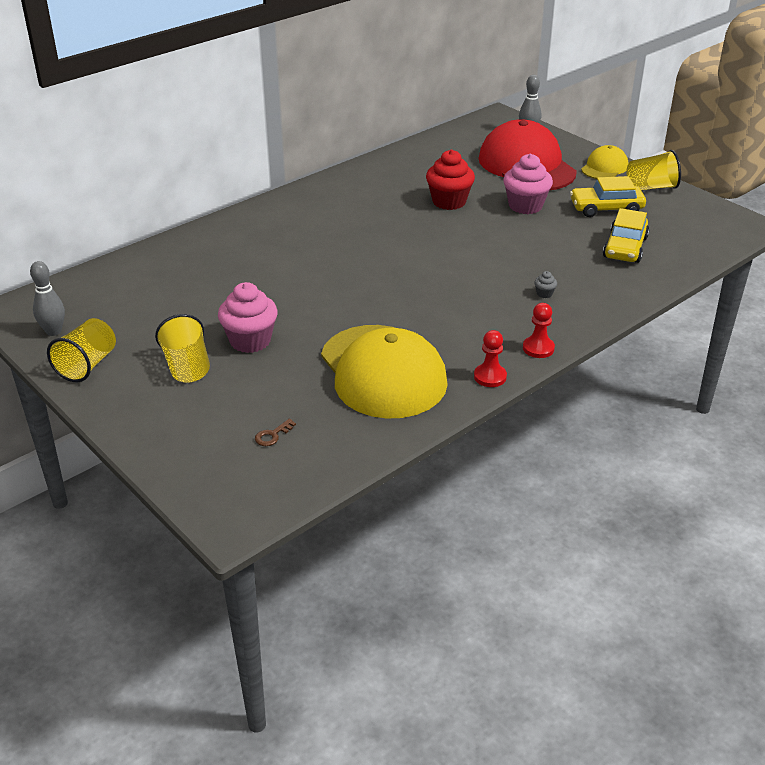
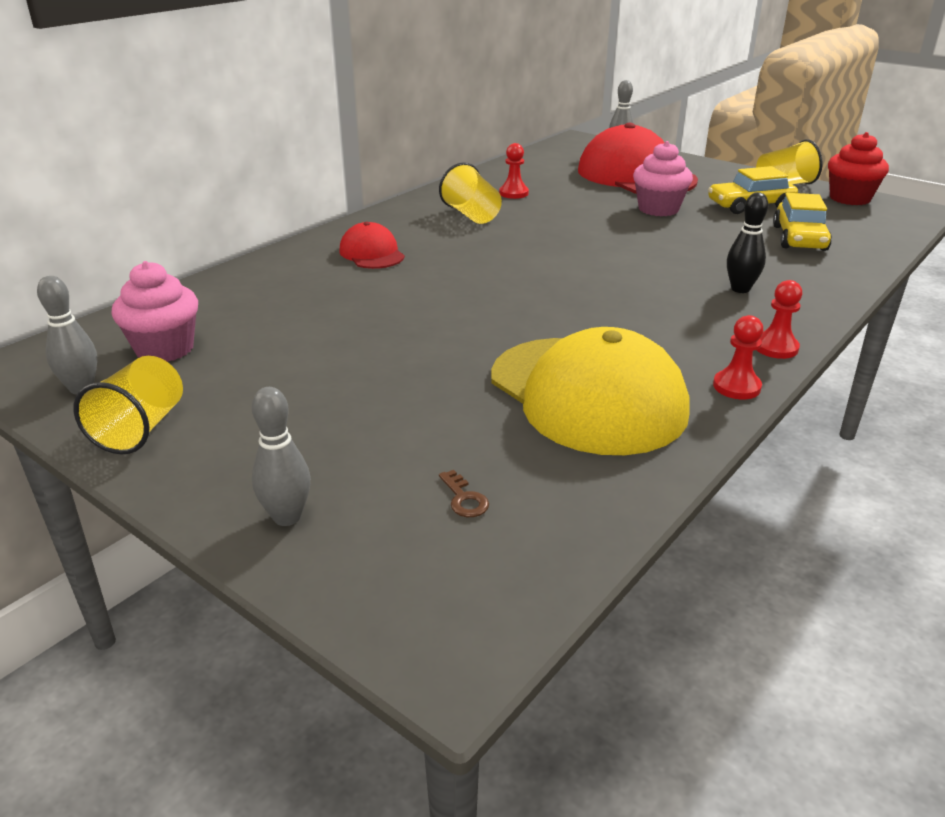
camera: 10 degrees left, 5 degrees down
yellow cup [155,314,210,383] -> yellow cup moved to [439,162,502,224]
pink cupcake [218,282,278,353] -> pink cupcake moved to [112,261,198,362]
brown key [255,419,296,446] -> brown key turned 60 degrees counterclockwise [439,470,489,517]
red cupcake [426,150,475,210] -> red cupcake moved to [828,132,889,205]
grey cupcake [534,271,557,298] -> black bowling pin [727,192,769,293]
yellow cap [581,145,628,179] -> none
none -> grey bowling pin [252,387,311,526]
none -> red cap [339,222,405,269]
none -> red pawn [499,143,529,199]

